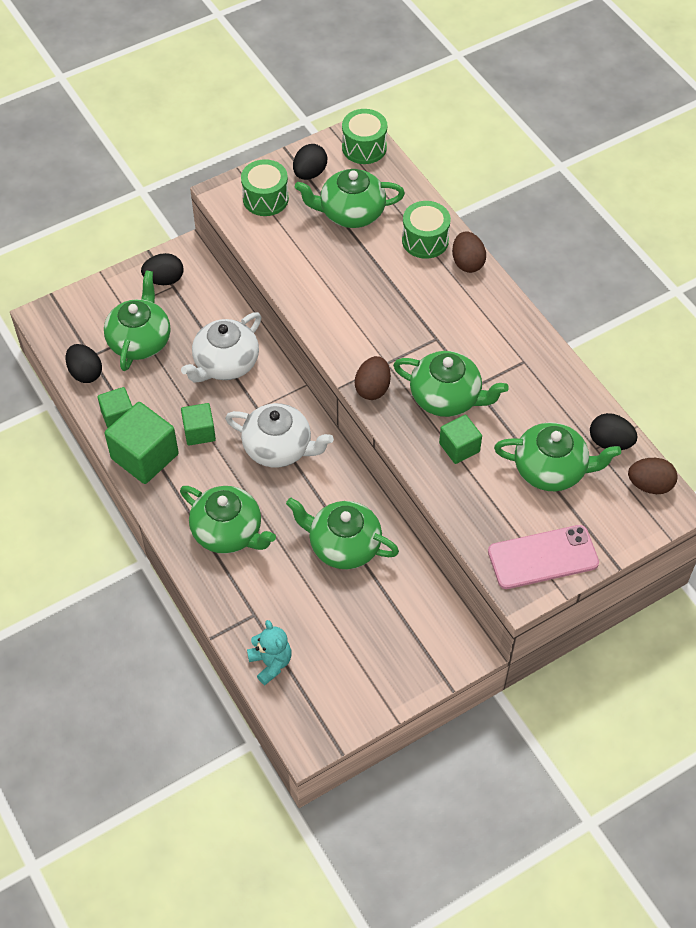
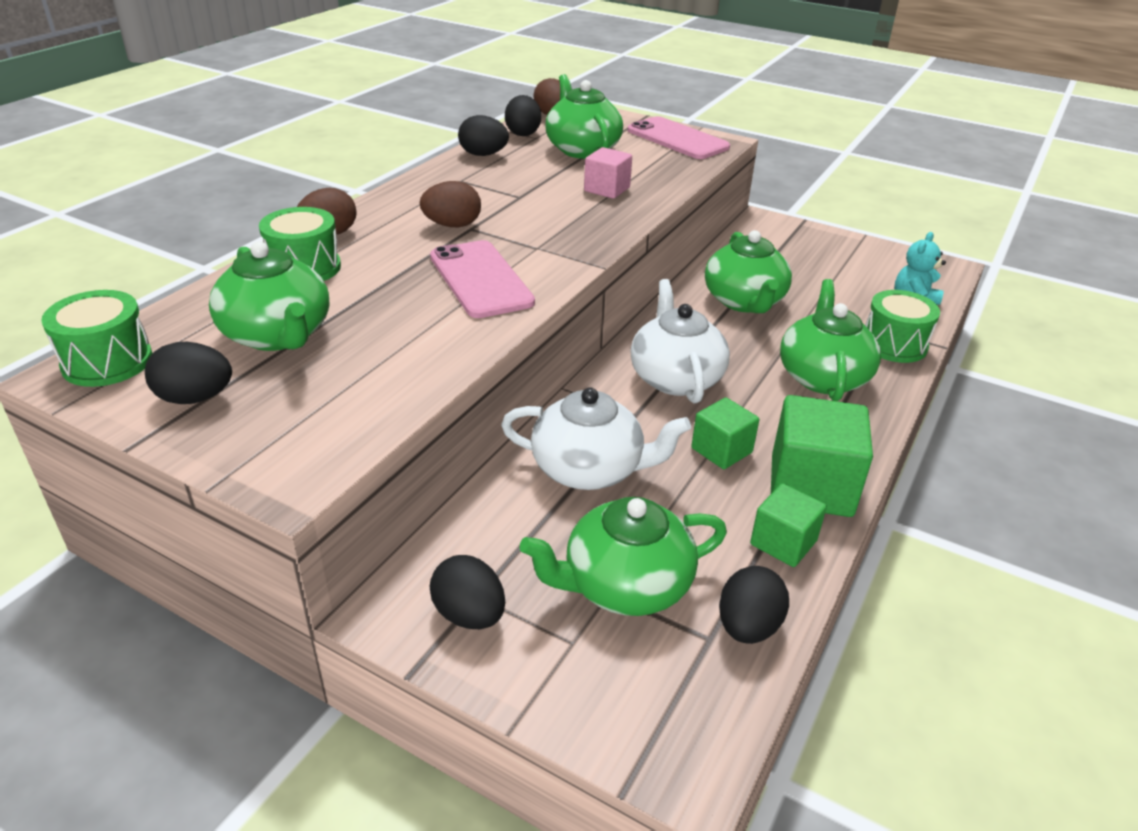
camera: 120 degrees left, 20 degrees down
green drum [241,159,289,216] -> green drum moved to [865,290,940,363]
brown egg [355,356,391,400] -> brown egg moved to [420,181,481,227]
green teapot [393,351,509,417] -> none
green cube [439,415,482,464] -> pink cube [584,147,632,199]
none -> pink phone [430,240,535,318]
none -> black egg [458,115,509,156]

